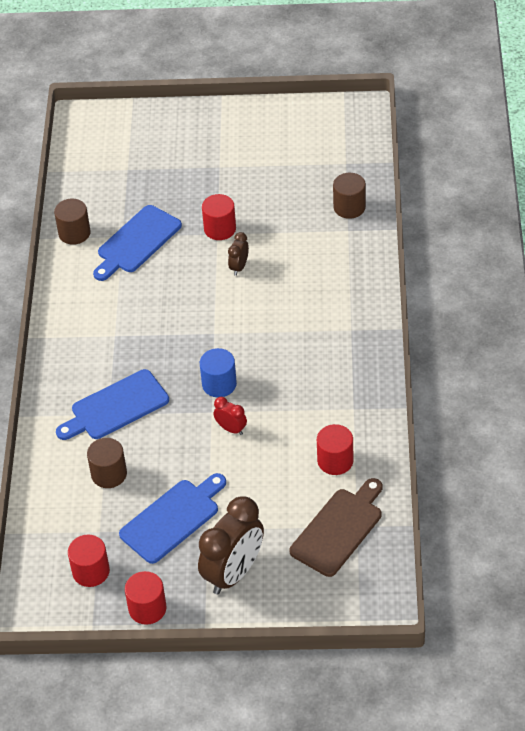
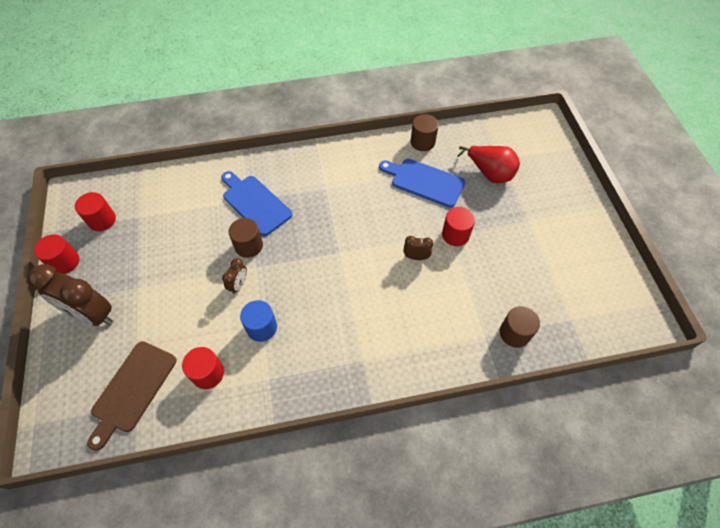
camera: 75 degrees right, 10 degrees up
brown cylinder [87,438,127,488] -> brown cylinder moved to [229,218,263,258]
blue cutting board [119,473,226,564] -> none
blue cylinder [200,348,237,397] -> blue cylinder moved to [240,300,277,342]
red clock [214,397,247,435] -> brown clock [222,258,247,294]
brown cutting board [290,478,382,577] -> brown cutting board turned 90 degrees clockwise [87,341,176,451]
none -> red pear [457,146,520,183]

